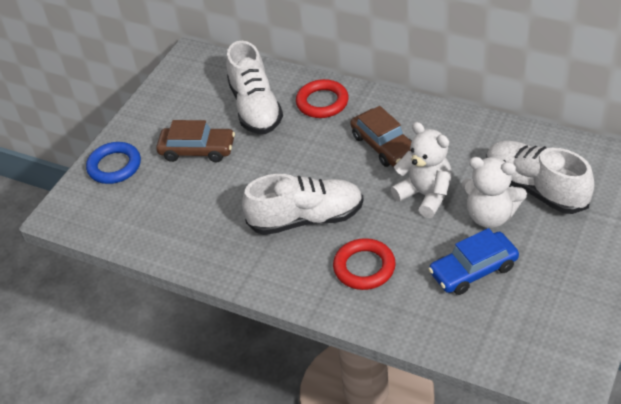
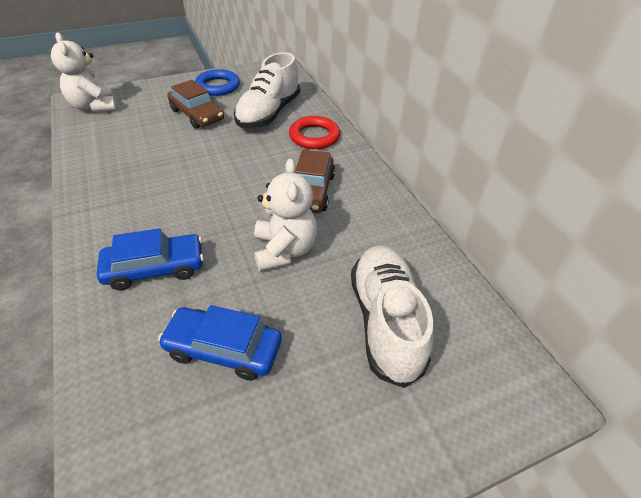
camera: 35 degrees right, 0 degrees up
blue ring [86,142,141,184] -> blue ring moved to [195,69,240,96]
white shoe [242,174,364,235] -> none
red ring [333,238,396,290] -> blue car [97,228,204,291]
white teddy bear [461,157,527,228] -> white teddy bear moved to [51,33,117,113]

